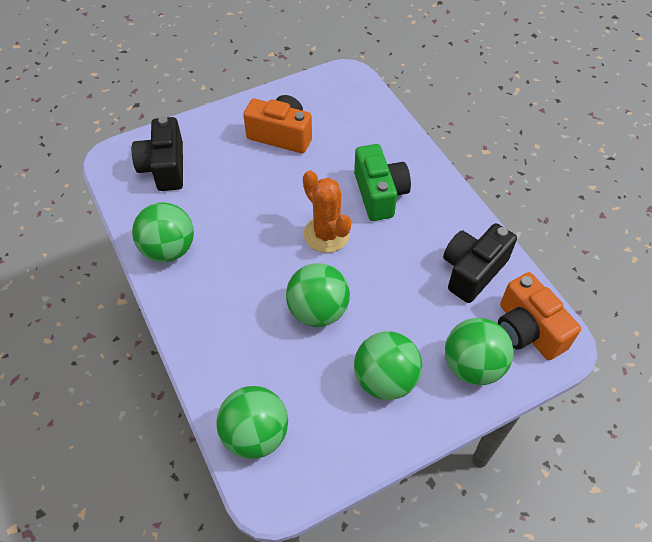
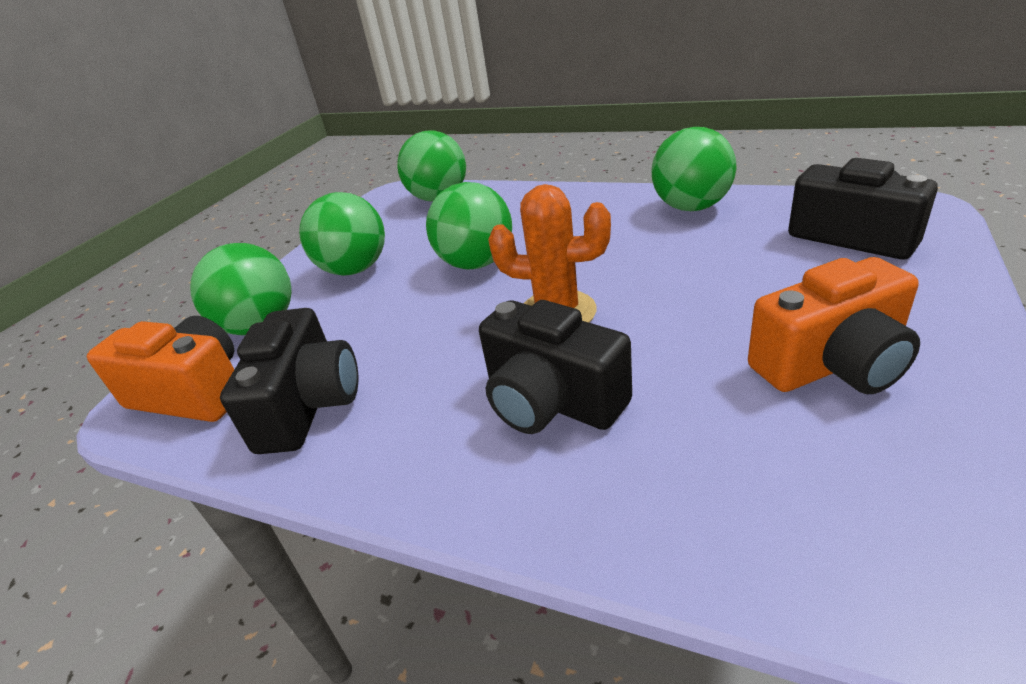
camera: 145 degrees right, 20 degrees down
green camera [354,144,411,221] -> black camera [479,300,632,434]

